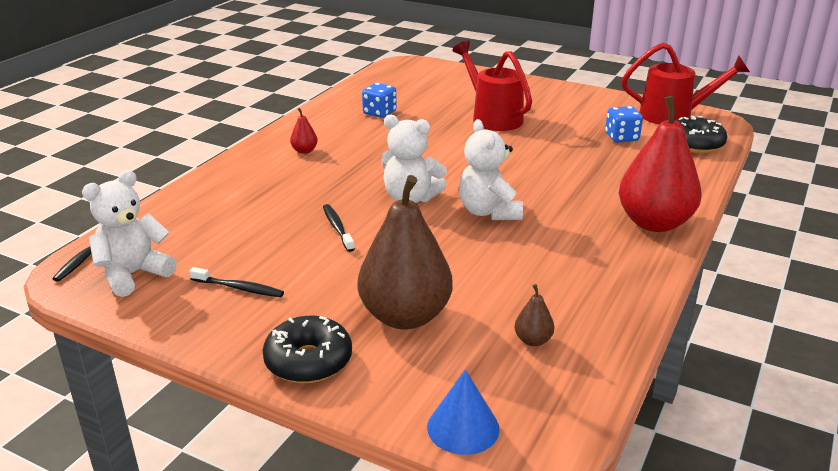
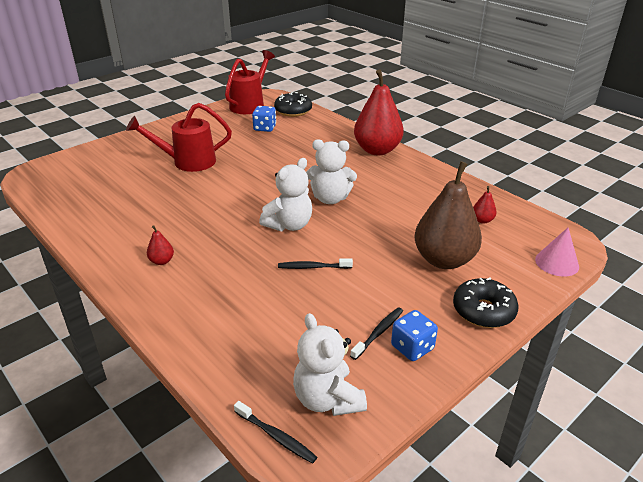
camera: 70 degrees left, 5 degrees up
blue dice [362,83,397,118] -> blue dice moved to [391,310,438,361]
blue cone [427,370,500,455] -> pink cone [535,228,579,277]
brown pear [514,284,554,346] -> red pear [473,186,497,224]

